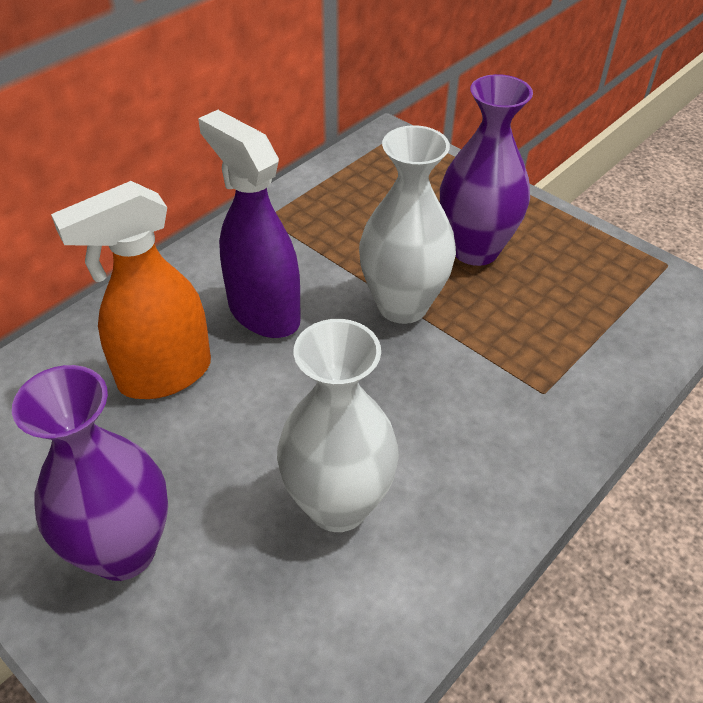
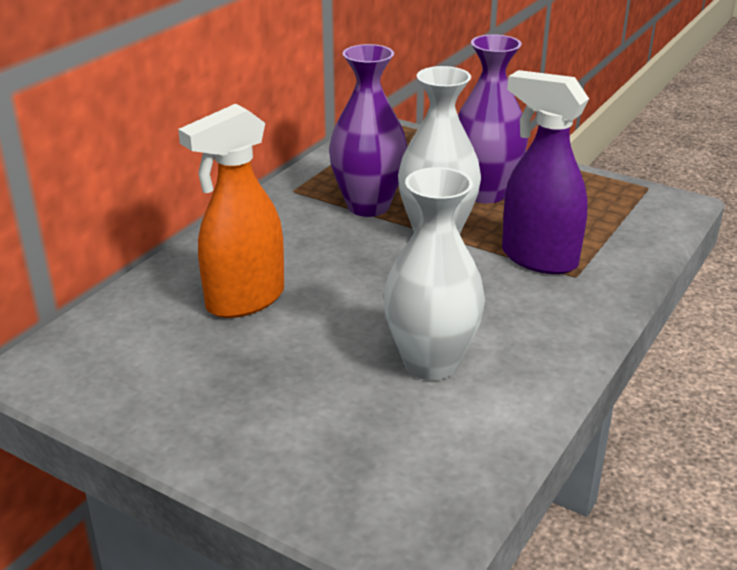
camera: 10 degrees left, 15 degrees down
purple vase [12,365,168,581] -> purple vase moved to [329,44,407,217]
purple spray bottle [198,110,301,338] -> purple spray bottle moved to [502,70,589,274]

